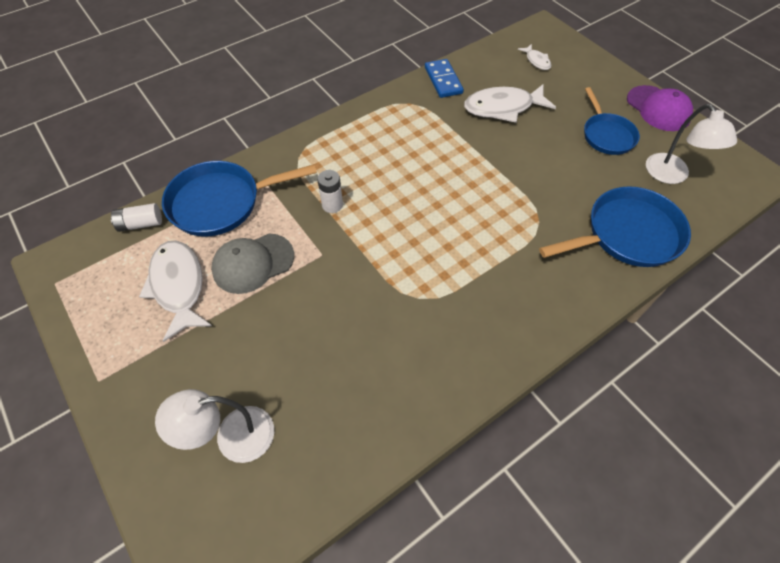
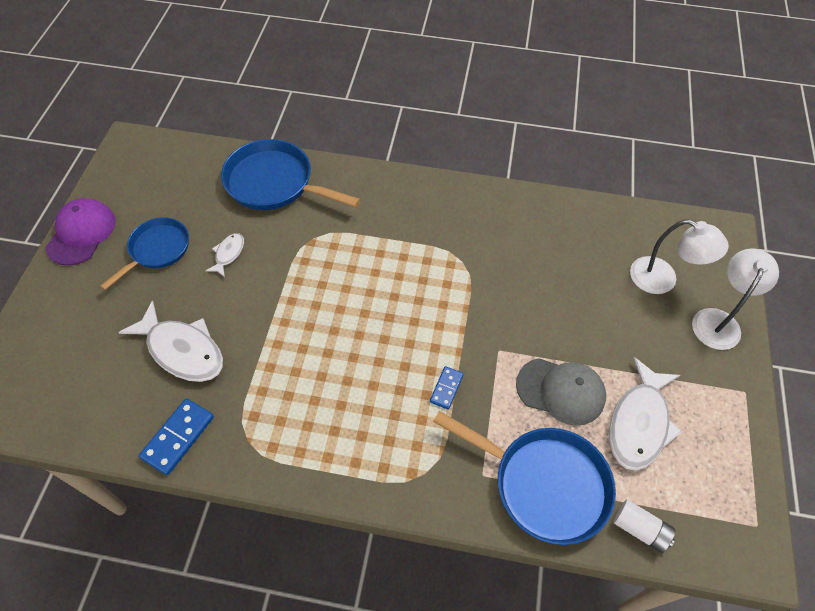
camera: 135 degrees left, 0 degrees up
white battery [317,170,343,213] -> blue domino [430,366,463,410]
white fish [518,44,551,70] -> white fish moved to [205,233,244,277]
white lamp [646,104,737,184] -> white lamp moved to [692,248,779,350]

